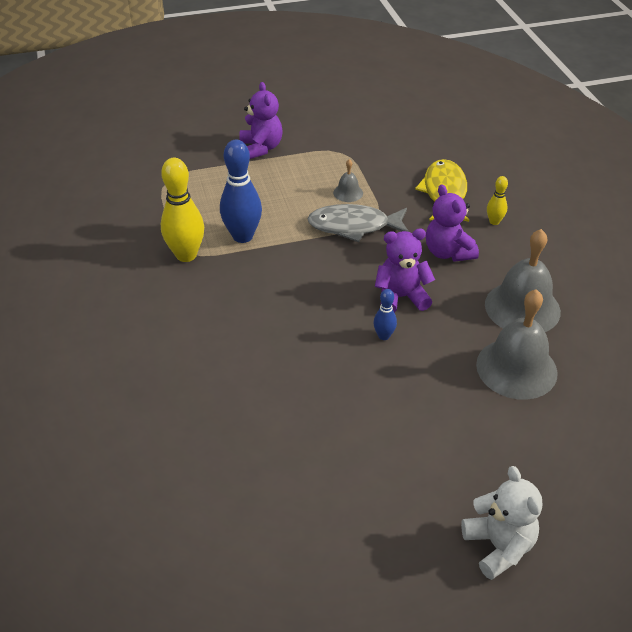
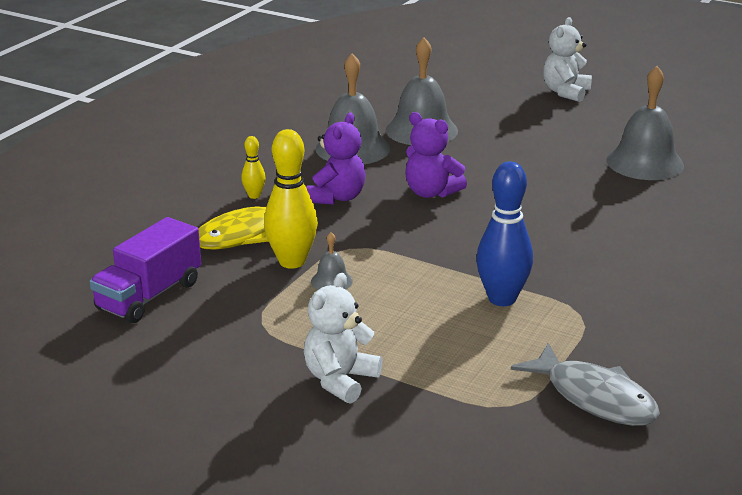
camera: 135 degrees left, 15 degrees down
yellow bowling pin [161,158,204,262] -> yellow bowling pin moved to [264,129,318,269]
purple teddy bear [239,82,283,159] -> white teddy bear [304,273,383,404]
grey fish [308,204,409,242] -> grey fish moved to [511,343,660,426]
blue bowling pin [373,289,397,340] -> none
none -> purple truck [90,217,201,323]
none -> grey bell [606,66,684,180]

